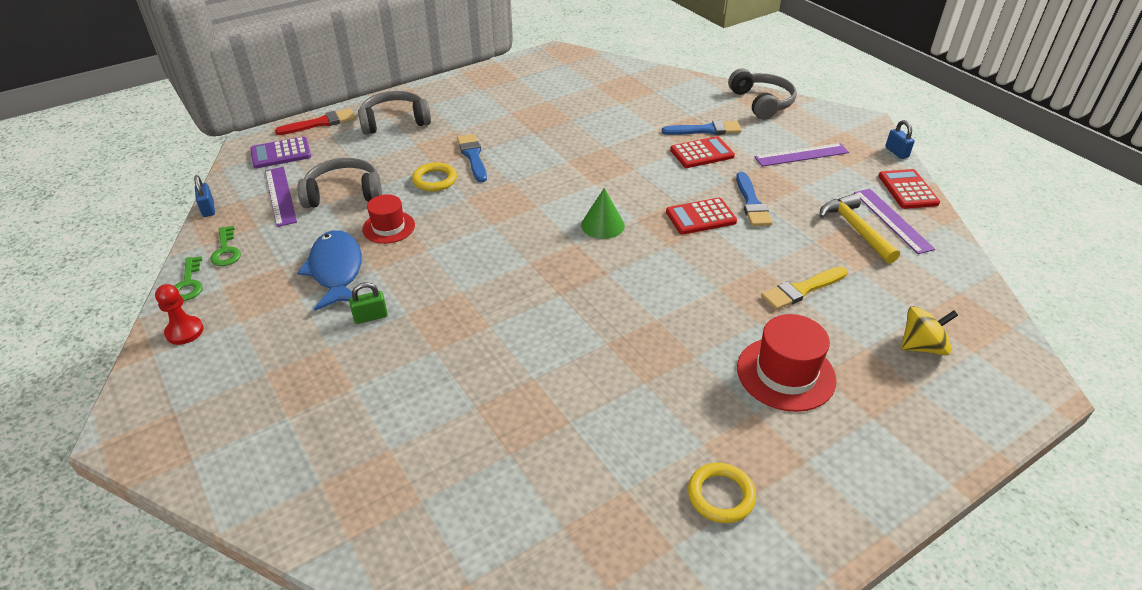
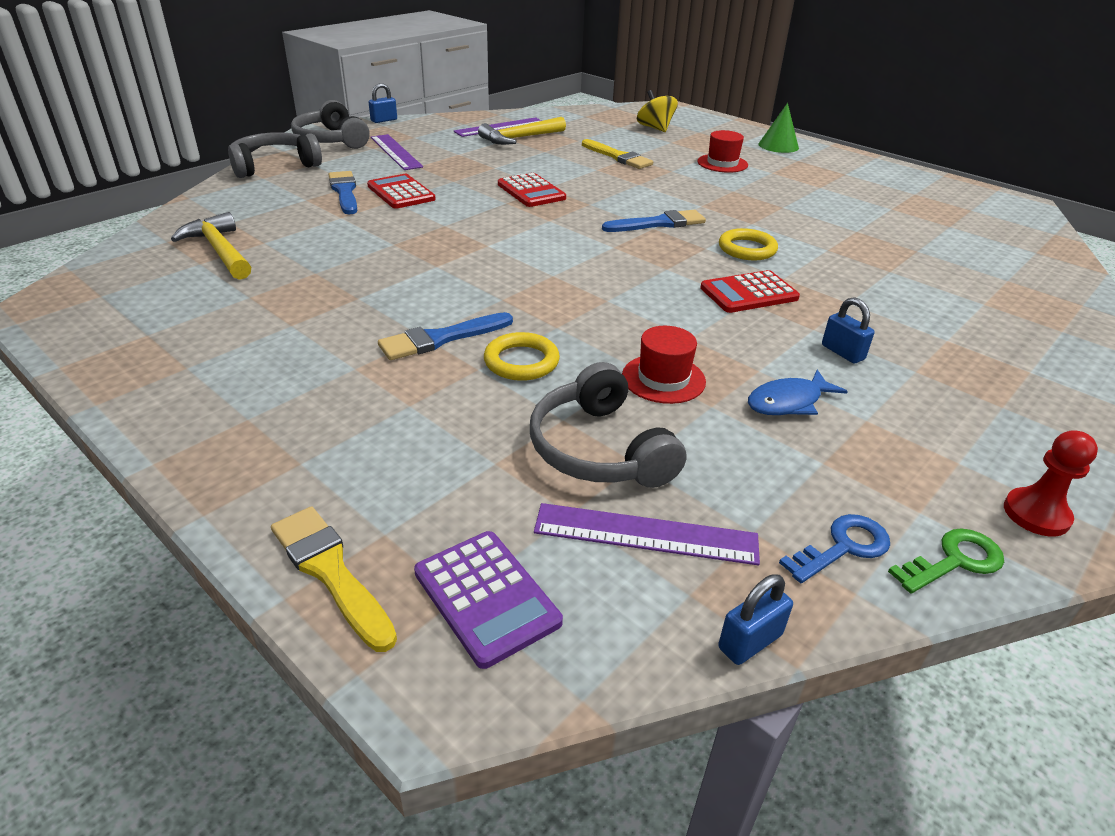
camera: 105 degrees left, 5 degrees down
green key [210,225,241,266] -> blue key [779,514,890,583]
purple ruler [265,167,297,227] -> purple ruler turned 45 degrees clockwise [534,503,760,565]
red brush [275,109,355,135] -> yellow brush [271,506,397,652]
blue fish [297,230,362,311] -> blue fish [748,369,848,415], size x0.61
green padlock [349,282,388,324] -> blue padlock [822,297,874,363]
grey headphones [358,91,431,135] -> grey headphones moved to [291,100,370,149]
green cone [581,188,625,239] -> green cone moved to [759,103,799,153]
yellow ring [688,463,756,523] -> yellow ring moved to [719,228,778,260]
blue brush [736,172,773,226] -> blue brush moved to [602,210,706,232]
red hat [737,314,836,412] -> red hat [697,130,748,173], size x0.65
red calculator [879,169,940,209] -> red calculator moved to [700,270,800,313]
none -> yellow hammer [171,212,251,280]

